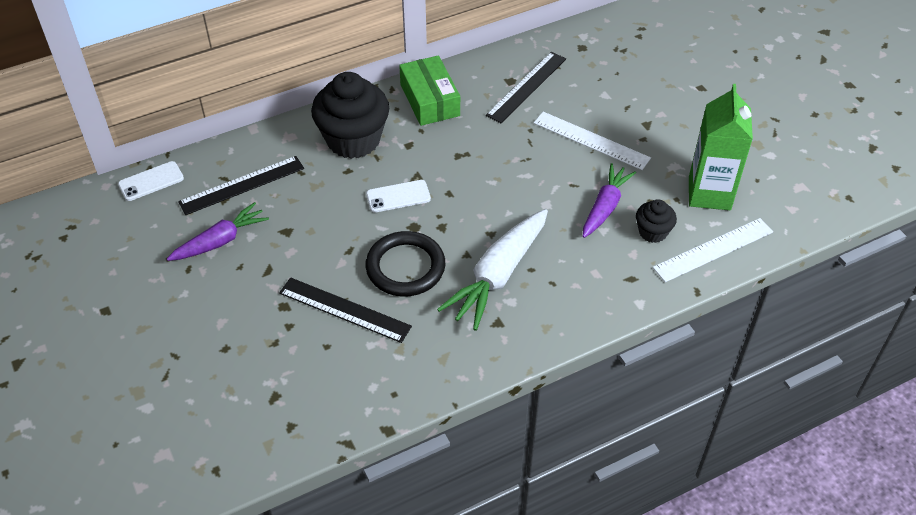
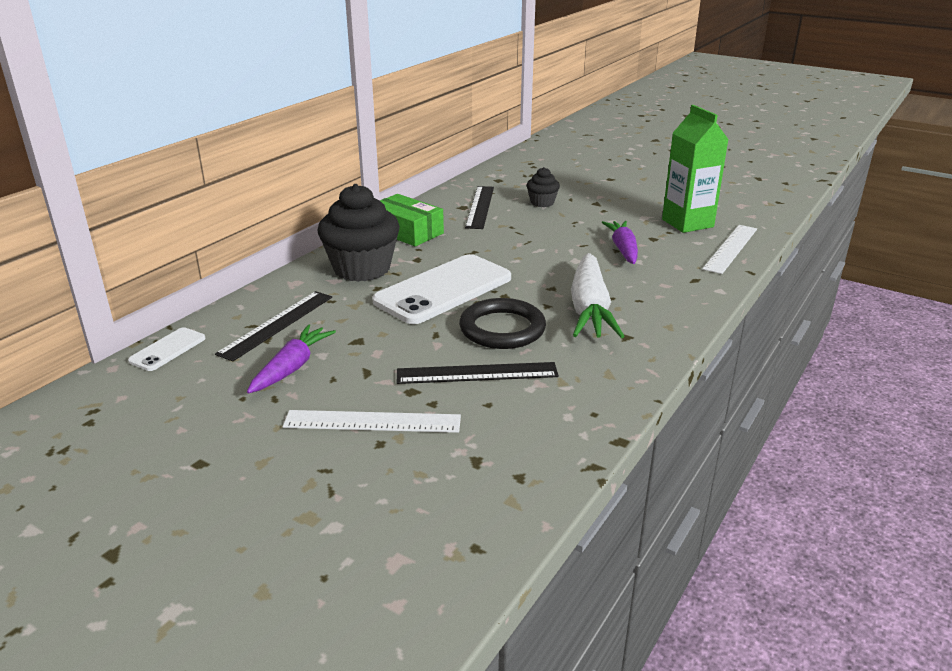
camera: 30 degrees left, 20 degrees down
white phone [366,180,431,213] -> white phone [372,254,511,324], size x2.16
white ruler [534,112,651,170] -> white ruler moved to [283,410,461,433]
black cupcake [636,199,677,243] -> black cupcake moved to [527,167,560,207]

